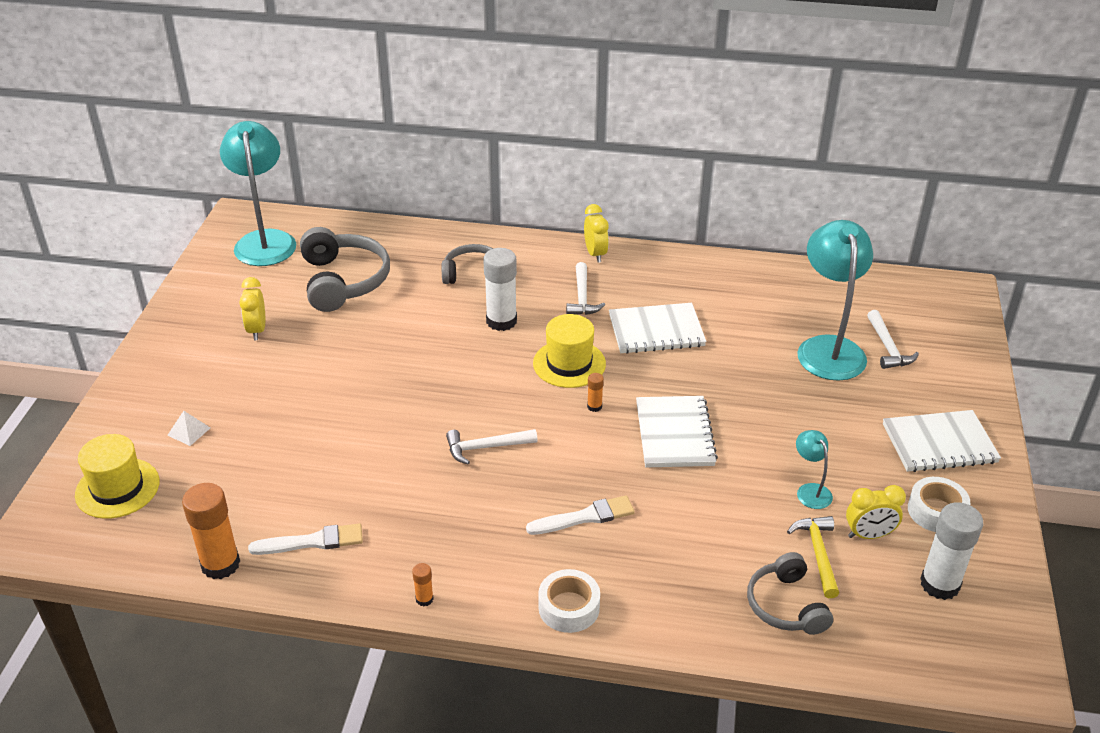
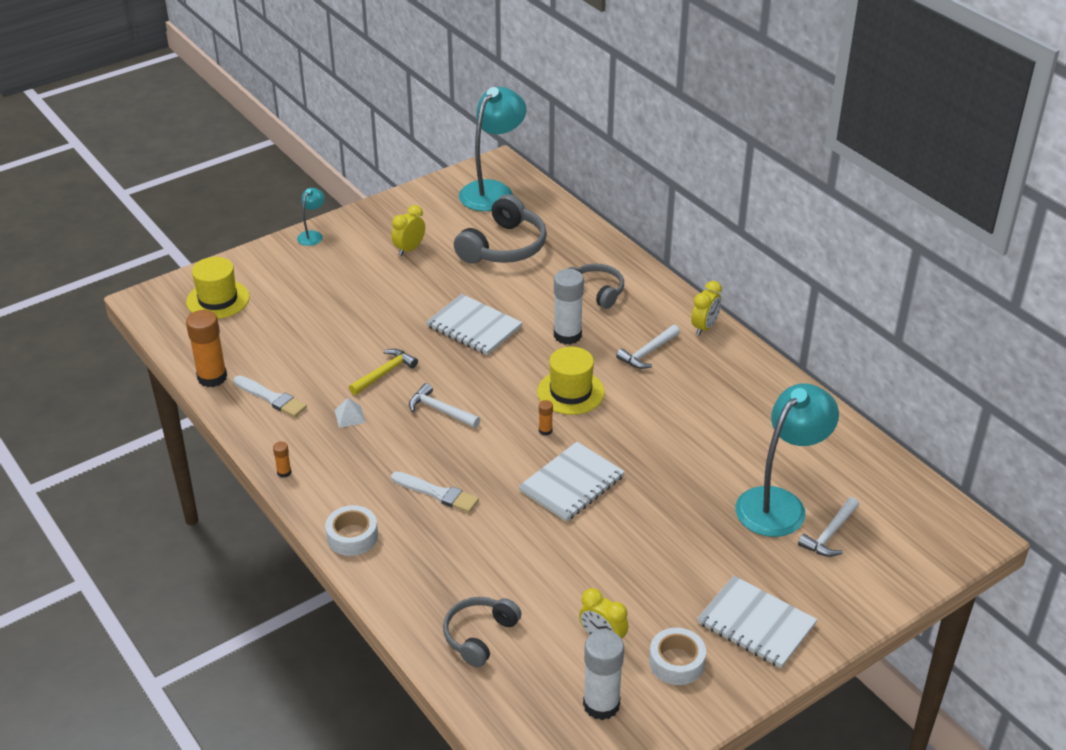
camera: 45 degrees right, 0 degrees up
white pyramid [167,411,210,446] -> white pyramid moved to [335,398,365,428]
white notebook [609,303,706,354] -> white notebook moved to [426,294,522,355]
yellow hammer [787,516,839,598] -> yellow hammer moved to [349,349,418,395]
turquoise lamp [796,430,833,509] -> turquoise lamp moved to [297,188,325,246]

